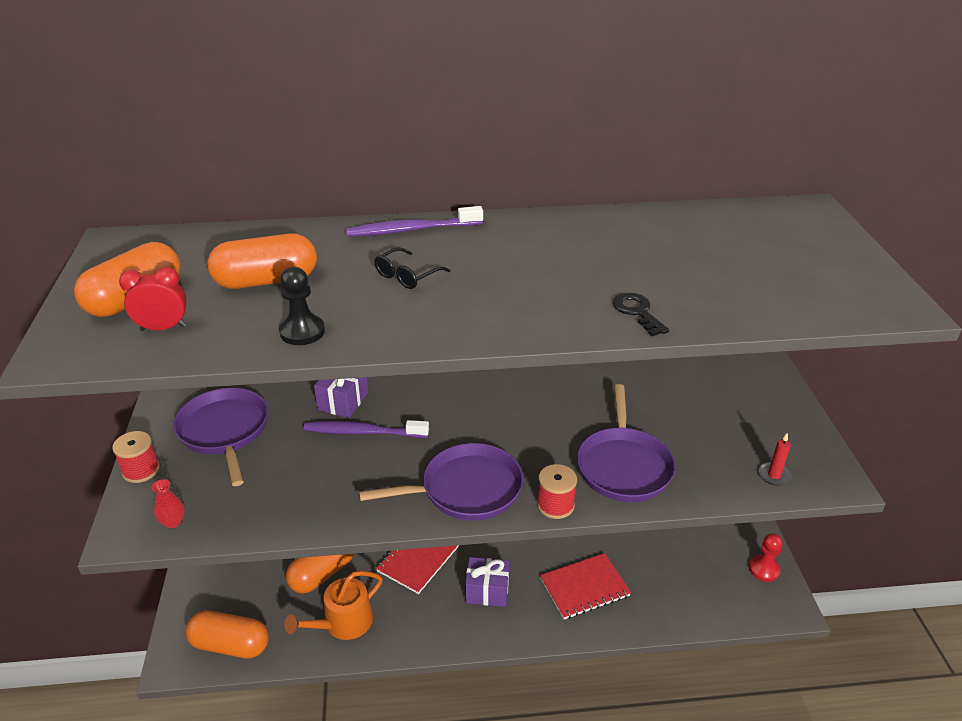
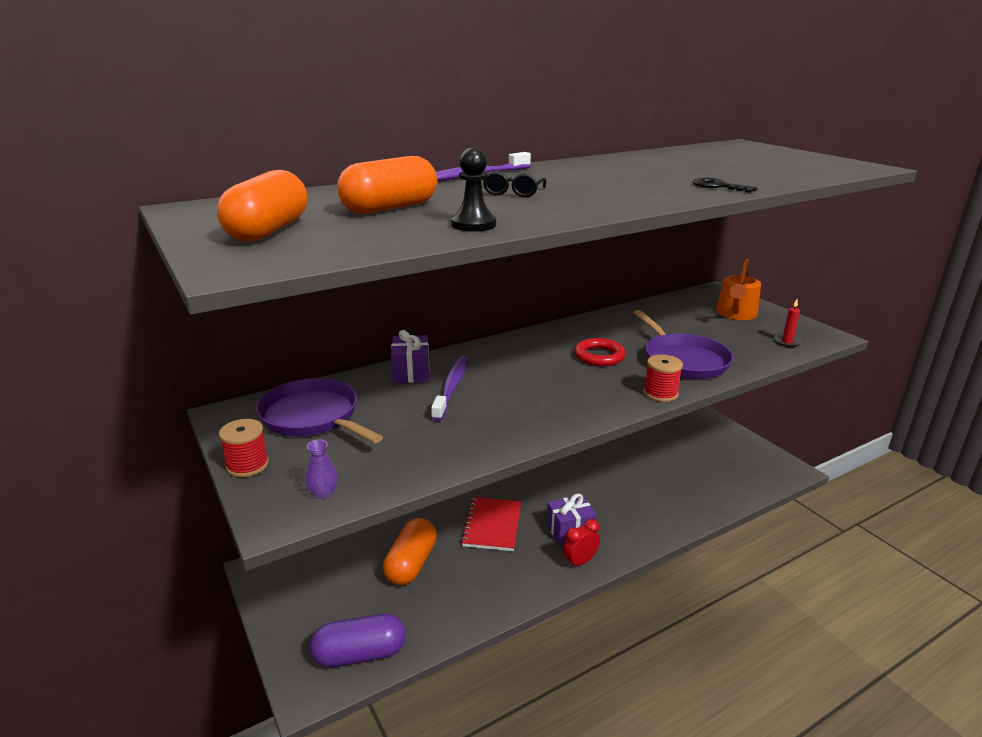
camera: 25 degrees left, 10 degrees down
red clock [119,267,187,331] -> red clock moved to [563,519,600,569]
red vase [152,479,184,528] -> purple vase [305,439,338,499]
orange capsule [185,610,269,659] -> purple capsule [310,613,406,668]
orange watering can [284,571,383,640] -> orange watering can moved to [716,259,761,320]
purple toothbrush [304,420,429,438] -> purple toothbrush turned 120 degrees clockwise [431,356,468,421]
purple pan [359,443,523,521] -> none
red notebook [540,553,631,619] -> none
red pawn [749,533,783,582] -> none
none -> red ring [574,338,626,366]

